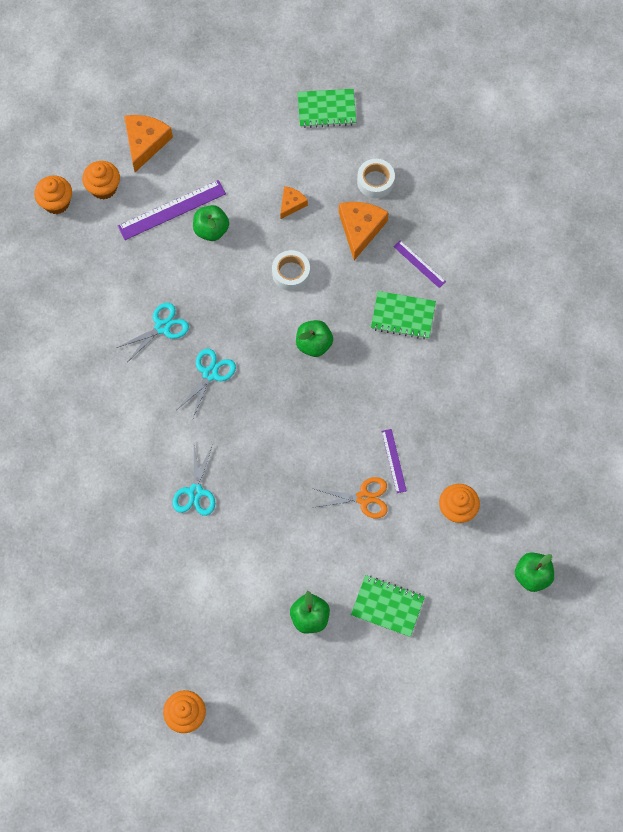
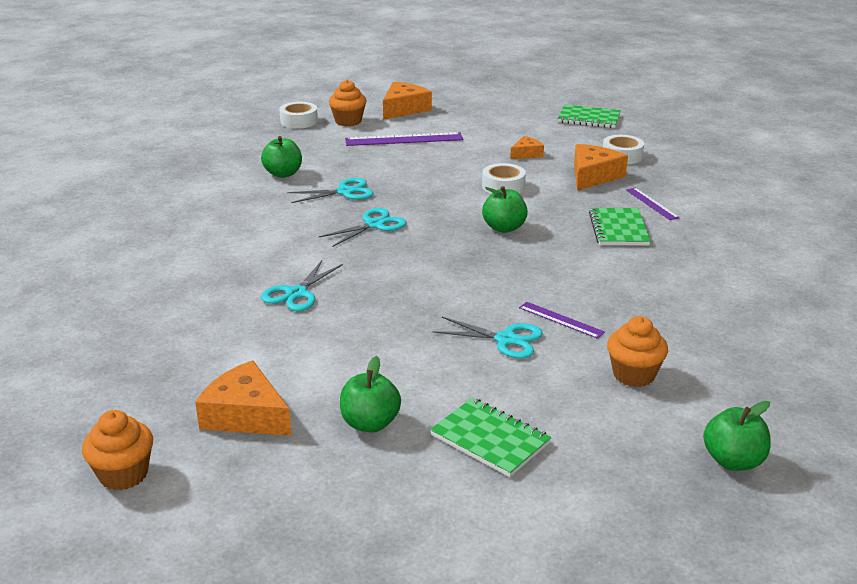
camera: 20 degrees right, 40 degrees down
orange cupcake [34,175,72,214] -> white tape [279,102,318,129]
green apple [193,205,229,241] -> green apple moved to [261,136,302,178]
orange scissors [312,477,388,518] -> turquoise scissors [433,317,543,359]
green notebook [371,291,436,339] -> green notebook turned 60 degrees clockwise [589,208,651,246]
purple ruler [382,429,407,493] -> purple ruler turned 60 degrees counterclockwise [519,302,605,339]
none -> orange cheese [195,360,292,436]

